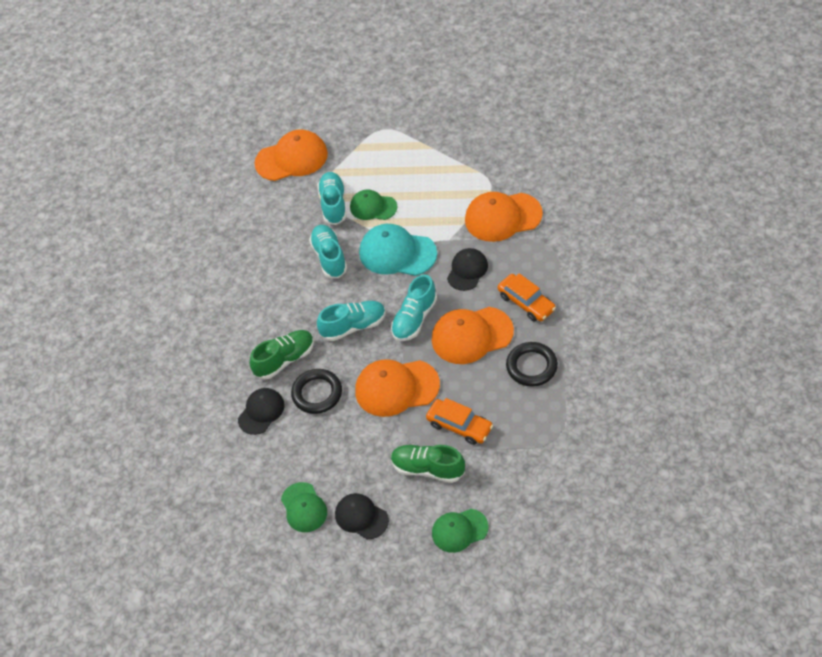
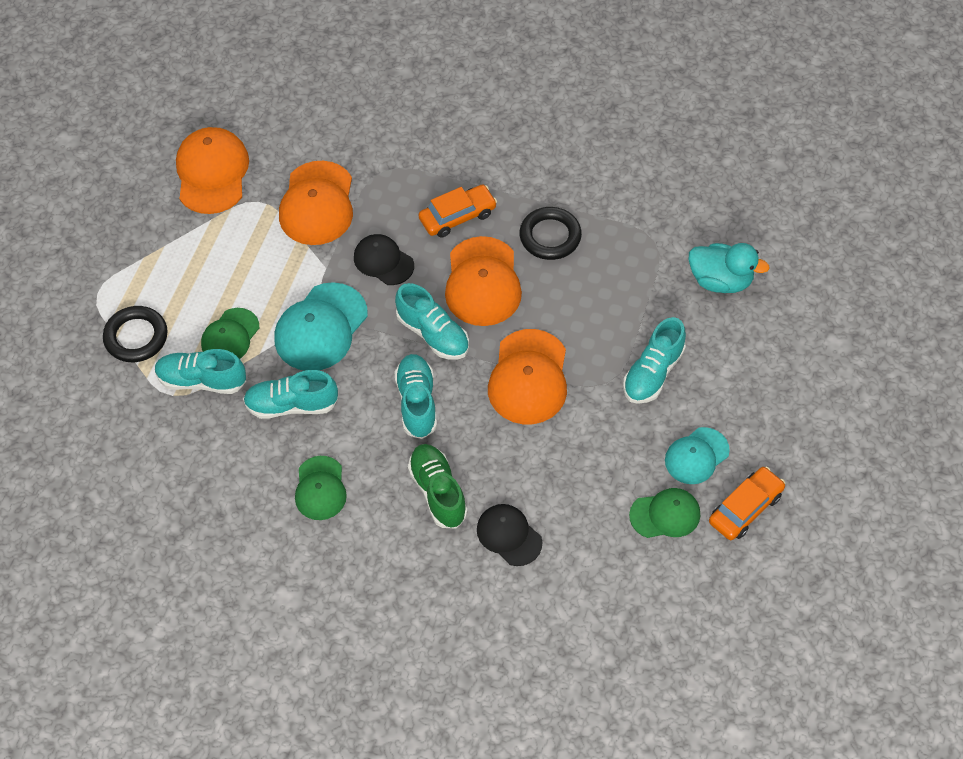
camera: 80 degrees left, 5 degrees up
orange cap [255,130,328,181] -> orange cap moved to [176,127,249,214]
black ring [291,369,342,414] -> black ring moved to [103,306,168,362]
black cap [335,493,389,539] -> turquoise cap [665,427,730,484]
green shoe [391,445,465,483] -> turquoise shoe [623,317,686,404]
orange car [426,398,493,445] -> orange car moved to [709,467,785,540]
green cap [432,509,489,553] -> green cap moved to [295,456,347,520]
none -> turquoise duck [689,243,770,293]

